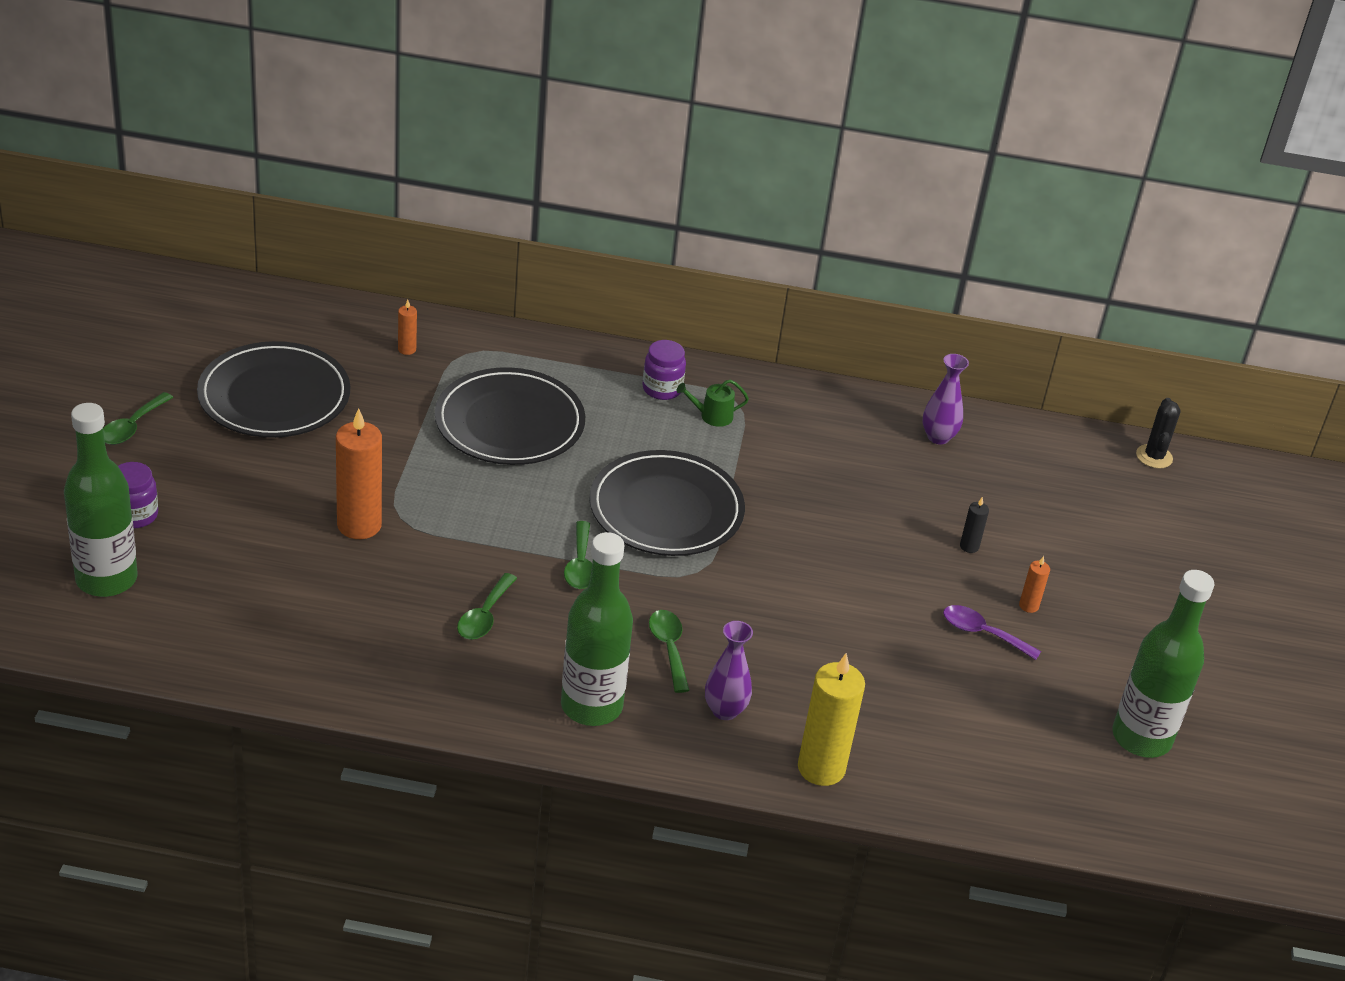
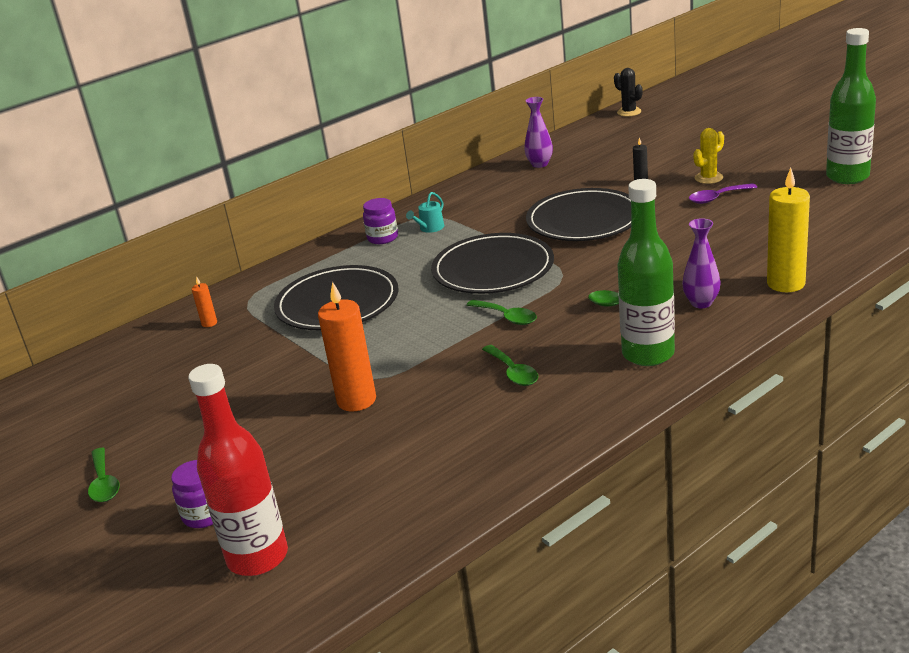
camera: 40 degrees left, 10 degrees down
green bottle [64,403,138,597] -> red bottle [188,364,288,576]
black plate [197,341,350,438] -> black plate moved to [526,188,631,241]
green watering can [676,379,749,427] -> turquoise watering can [406,192,444,233]
orange candle [1019,556,1050,613] -> yellow cactus [693,128,724,184]

